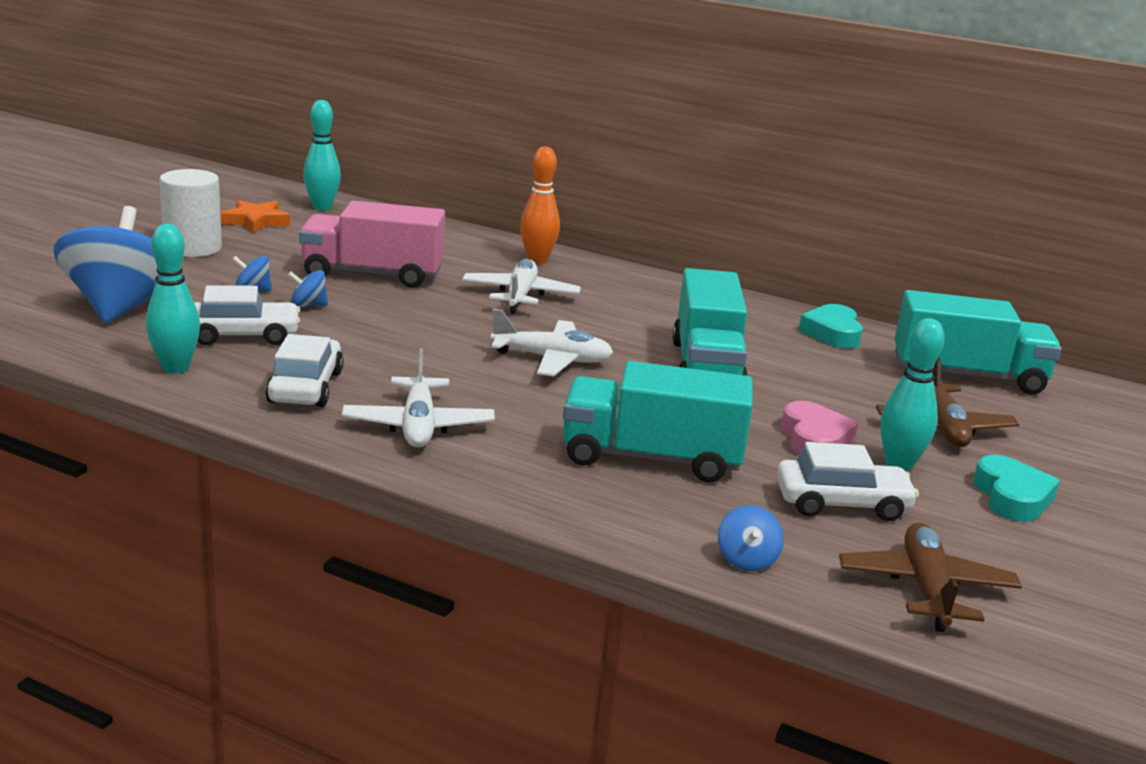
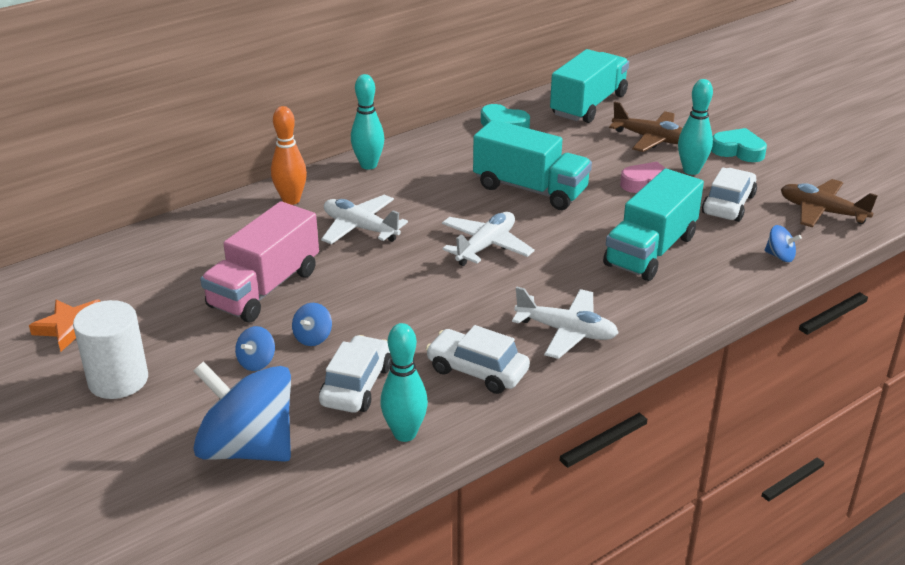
camera: 60 degrees left, 10 degrees up
turquoise bowling pin [303,100,341,210] -> turquoise bowling pin moved to [351,74,384,170]

